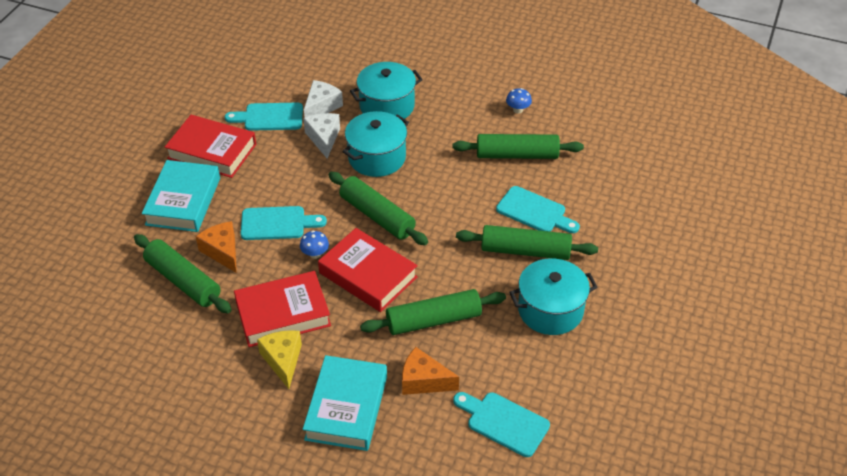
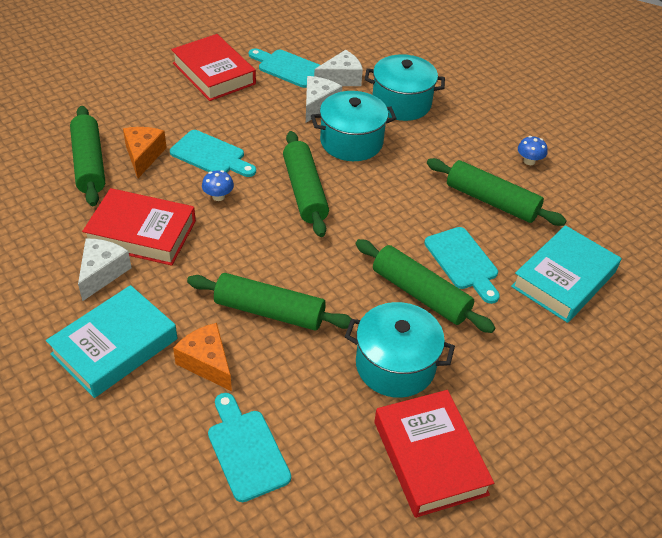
camera: 30 degrees right, 0 degrees up
turquoise book [142,160,220,232] -> turquoise book moved to [511,225,621,323]
yellow cheese [257,330,302,389] -> white cheese [78,238,132,301]
red book [318,228,418,312] -> red book moved to [374,390,494,518]

